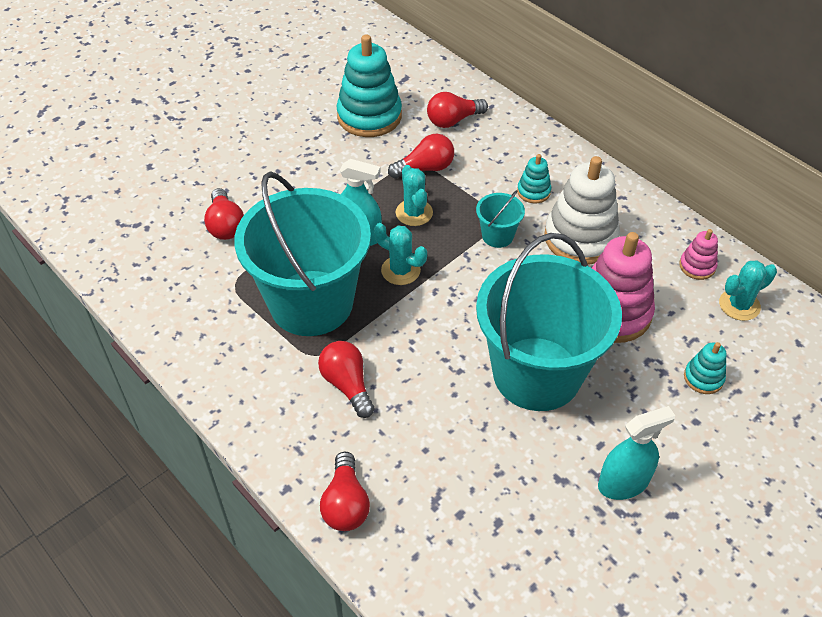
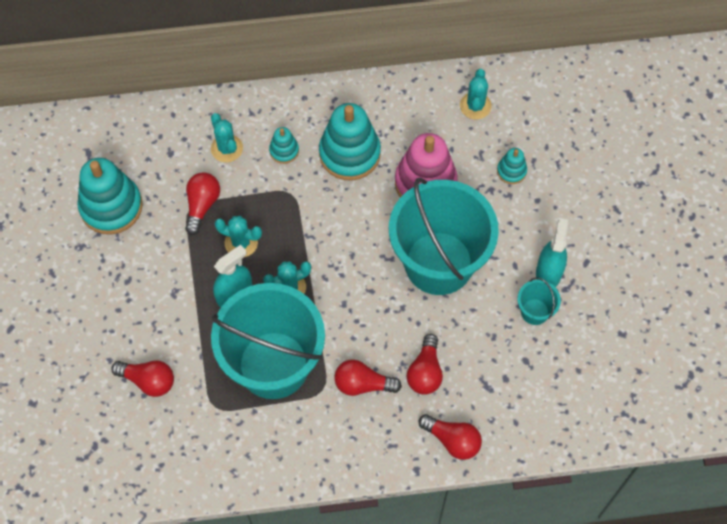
camera: 55 degrees left, 15 degrees up
red light bulb [427,92,488,128] -> red light bulb moved to [407,334,443,395]
turquoise bucket [476,190,525,248] -> turquoise bucket moved to [517,277,561,325]
white stacking toy [544,156,620,264] -> turquoise stacking toy [319,103,381,181]
pink stacking toy [679,229,718,280] -> none
none -> turquoise cactus [211,113,243,162]

